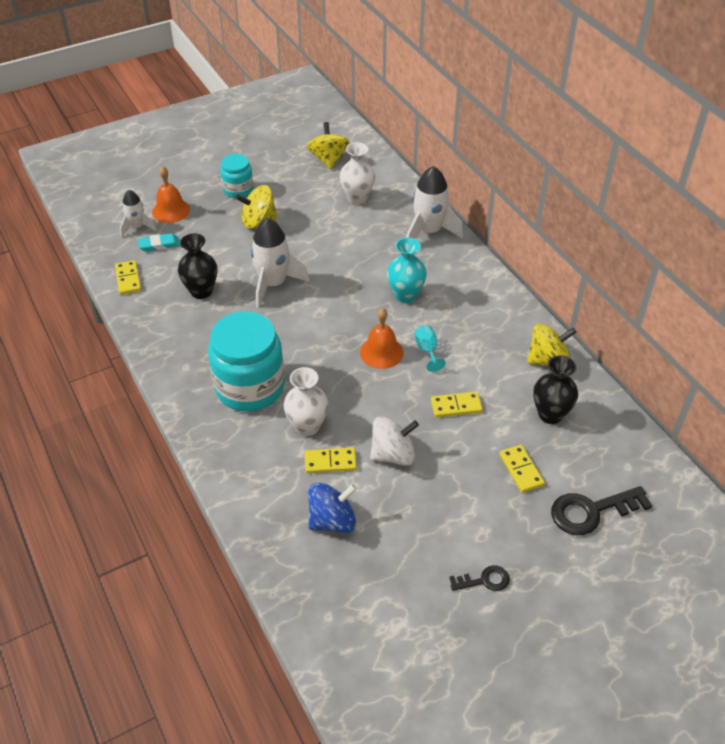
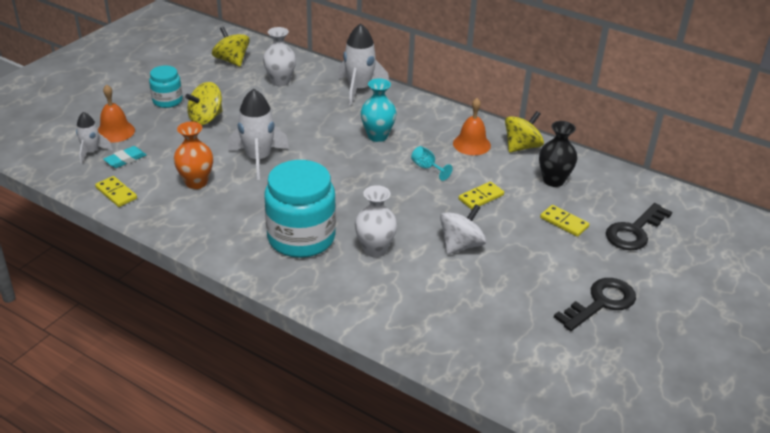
camera: 30 degrees left, 10 degrees down
black vase [178,234,217,299] -> orange vase [174,122,213,189]
yellow domino [305,448,357,473] -> none
blue spinning top [308,483,357,533] -> none
orange bell [360,308,404,369] -> orange bell moved to [453,98,491,155]
black key [449,565,510,591] -> black key [554,278,636,331], size x1.80

